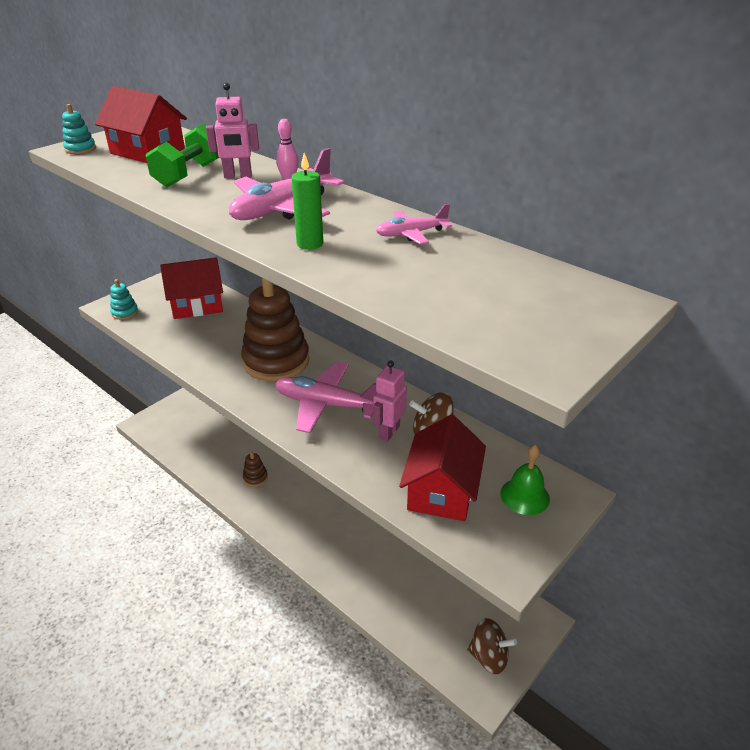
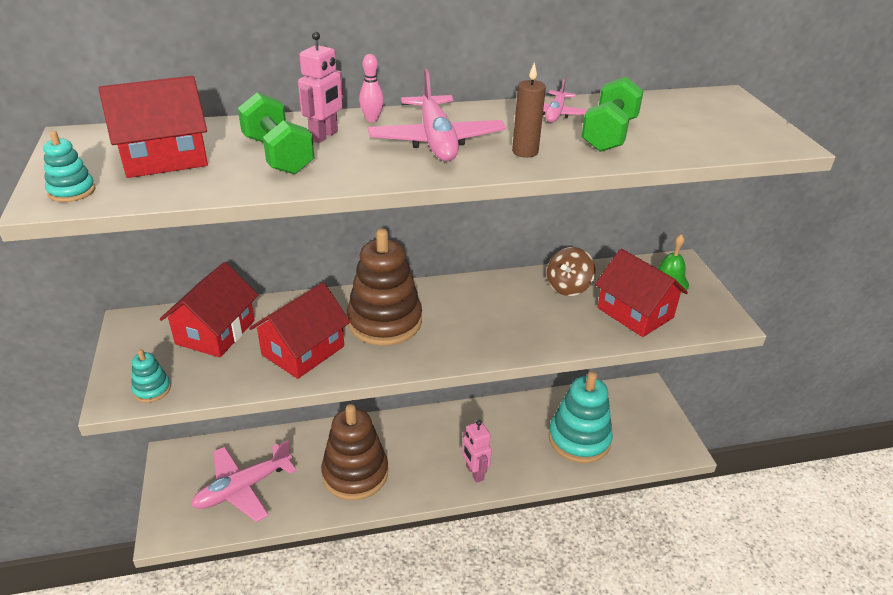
camera: 55 degrees left, 0 degrees up
brown stacking toy [243,452,268,487] -> brown stacking toy [321,404,388,500], size x2.31
pink plane [275,362,377,433] -> pink plane moved to [191,440,297,522]
green candle [292,153,323,250] -> brown candle [512,62,546,158]
pink robot [373,361,407,442] -> pink robot moved to [462,420,492,483]
brown spinning top [467,618,517,674] -> none
none -> red house [249,282,350,379]
none -> turquoise stacking toy [548,371,613,463]
none -> green dumbbell [581,77,644,152]

